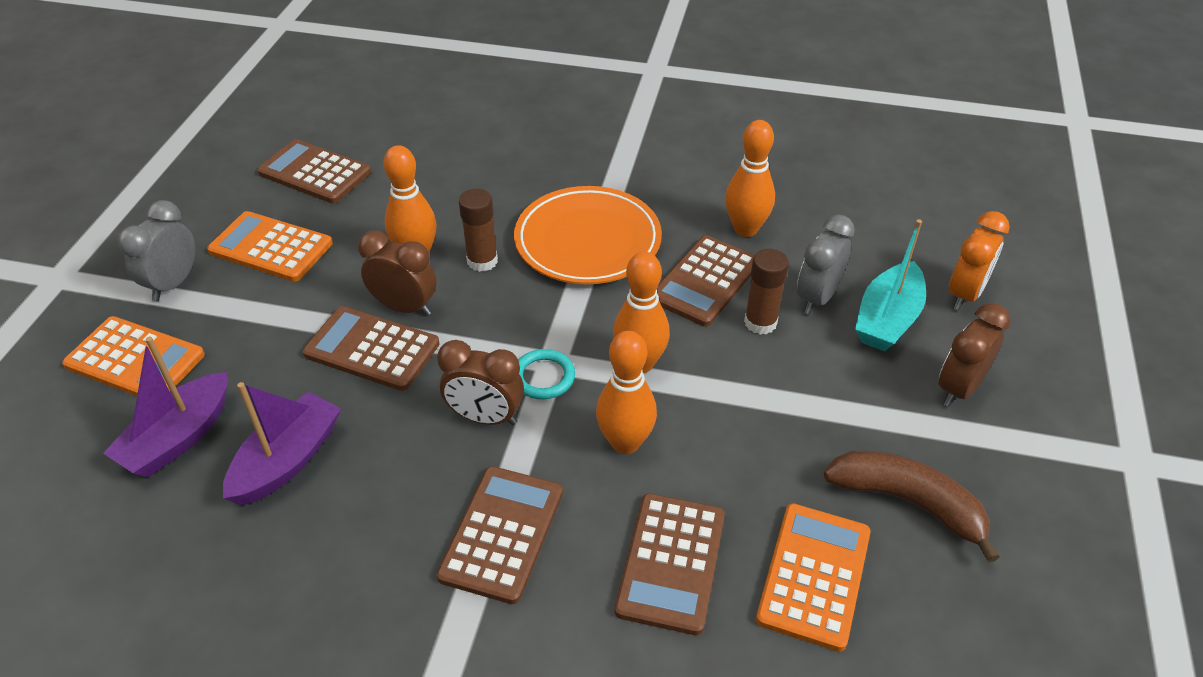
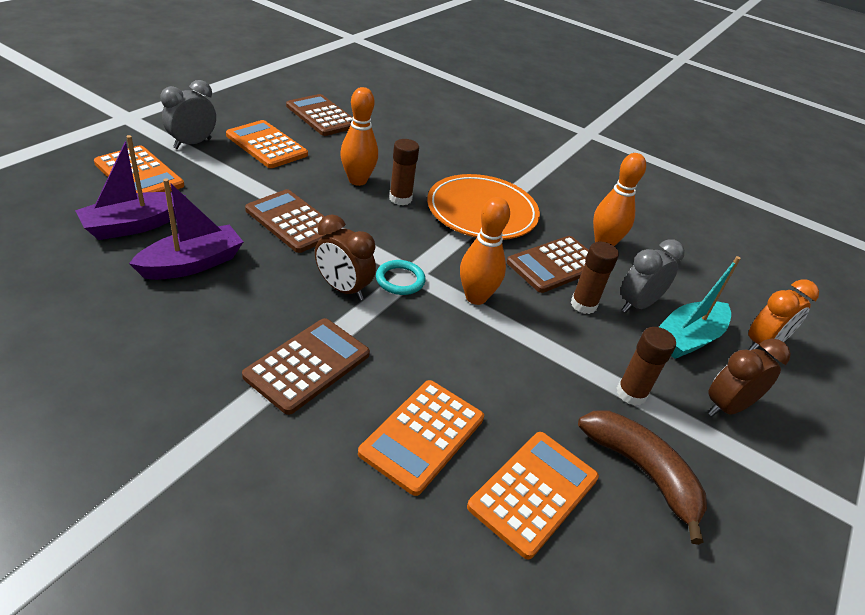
camera: 15 degrees right, 5 degrees down
brown clock [358,230,437,316] -> none
orange bowling pin [596,331,657,454] -> none
brown calculator [615,493,725,635] -> orange calculator [358,380,484,496]
none -> brown glue stick [617,327,676,406]

